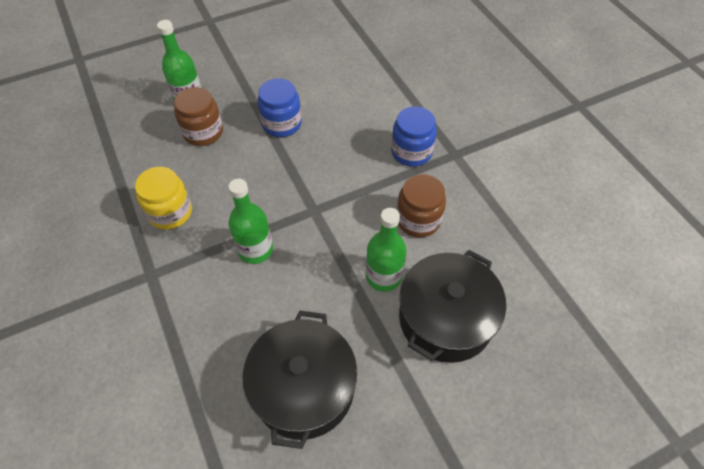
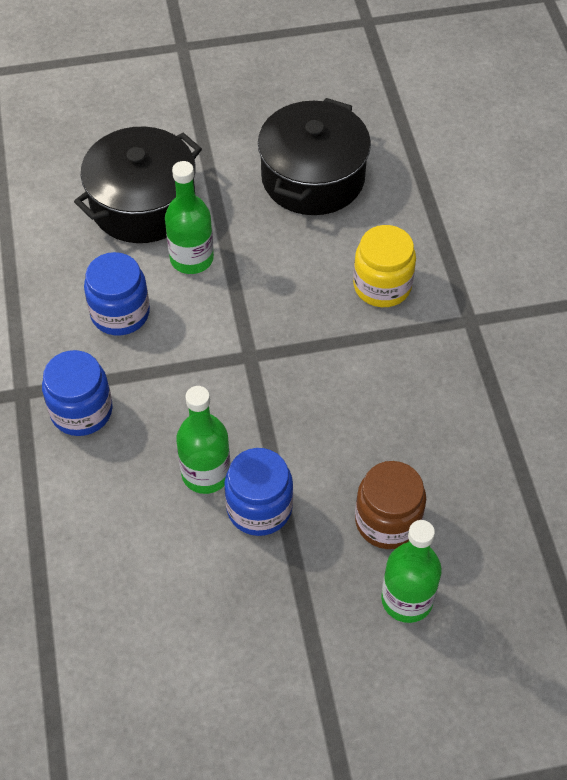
camera: 165 degrees left, 0 degrees up
yellow jar [135,167,192,230] -> yellow jar moved to [353,225,416,307]
green bottle [228,179,273,264] -> green bottle moved to [176,386,230,494]
brown jar [397,174,446,238] -> blue jar [84,252,150,335]

